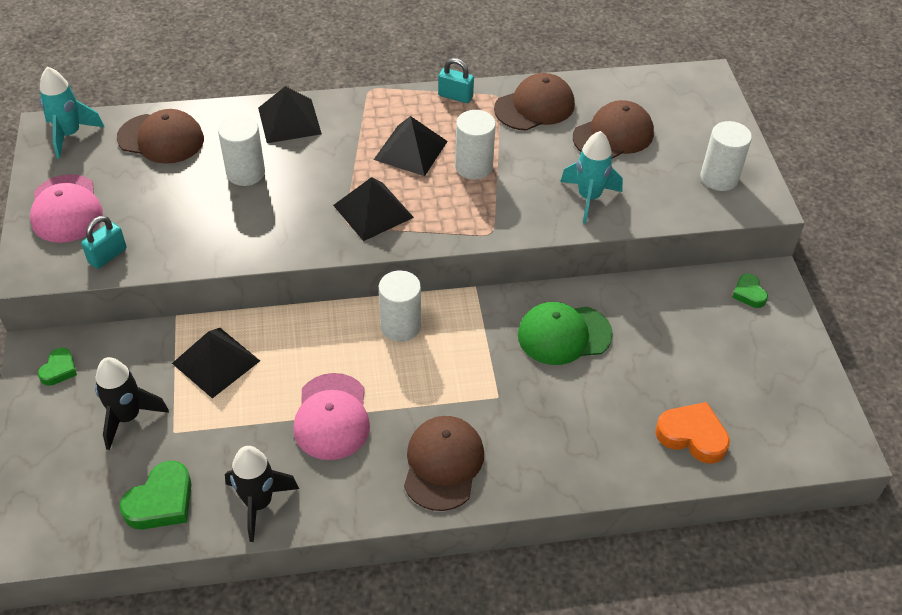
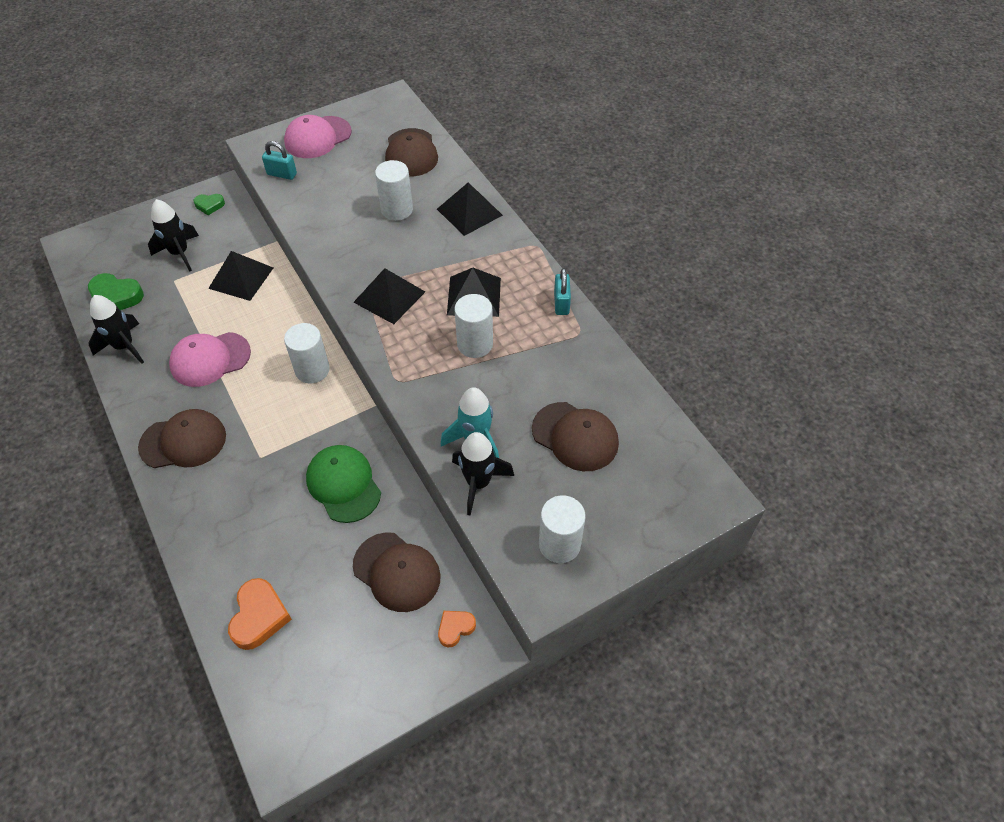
camera: 70 degrees right, 5 degrees up
turquoise rocket [40,67,104,159] -> none
brown cap [494,73,575,131] -> brown cap moved to [353,532,441,612]
green heart [732,273,768,308] -> orange heart [438,611,476,647]
none -> black rocket [452,432,514,516]

